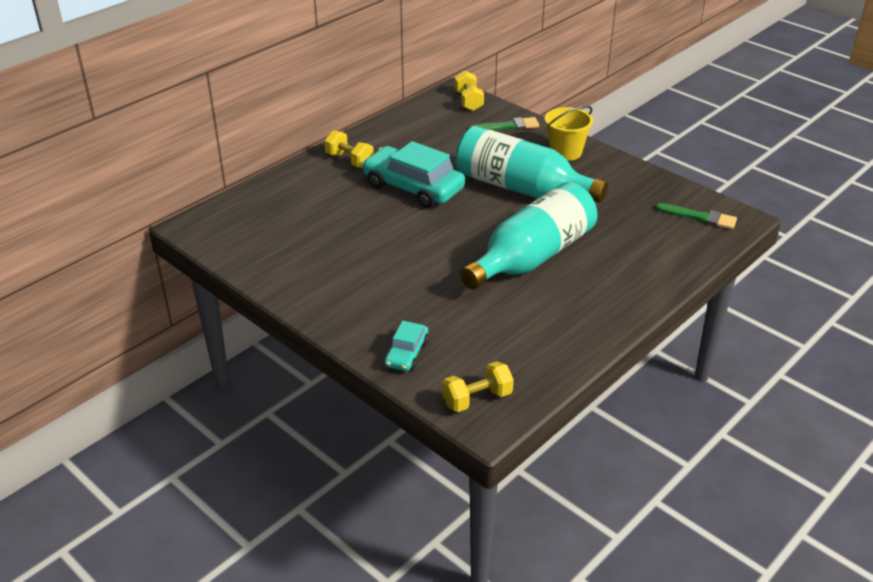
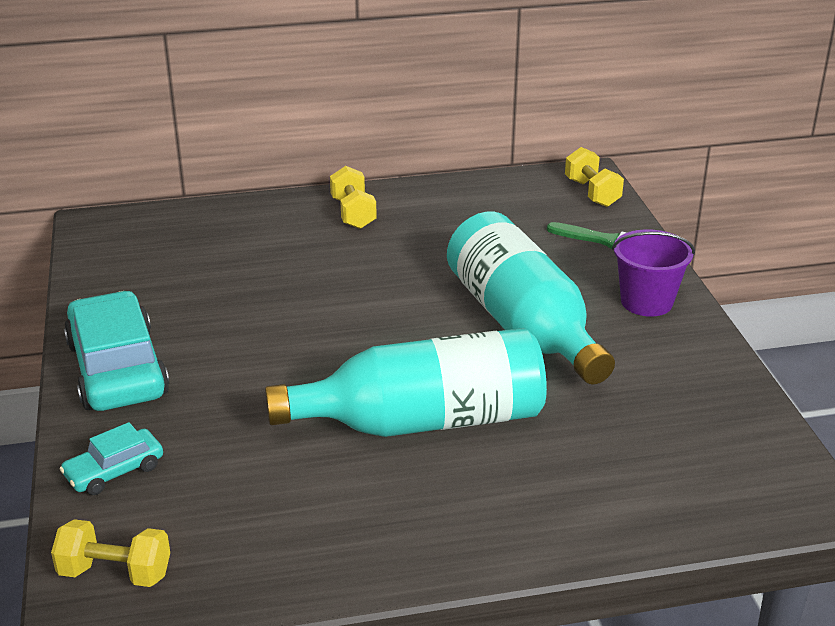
camera: 35 degrees right, 5 degrees down
turquoise car [362,141,465,208] -> turquoise car moved to [64,291,170,411]
yellow dumbbell [455,71,484,111] -> yellow dumbbell turned 45 degrees counterclockwise [565,147,624,207]
yellow bucket [545,106,593,161] -> purple bucket [612,229,695,317]
green brush [655,203,737,229] -> none

